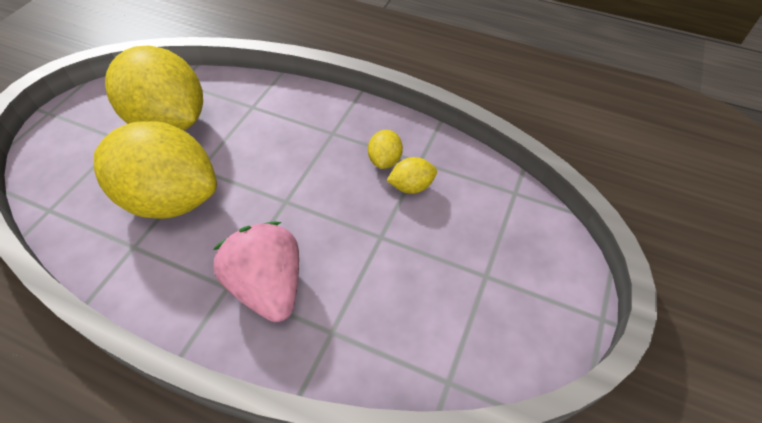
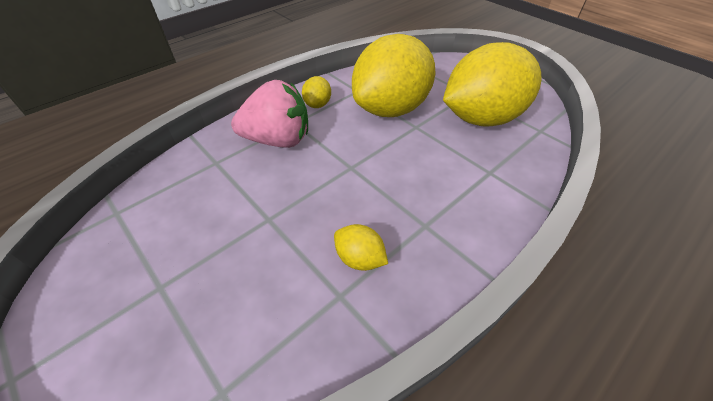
camera: 115 degrees right, 5 degrees down
yellow lemon [386,157,437,194] -> yellow lemon moved to [302,76,331,108]

